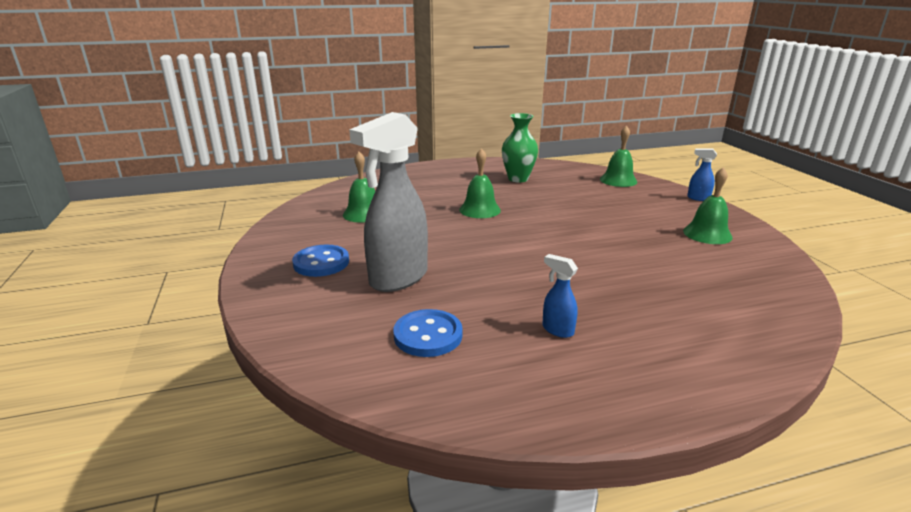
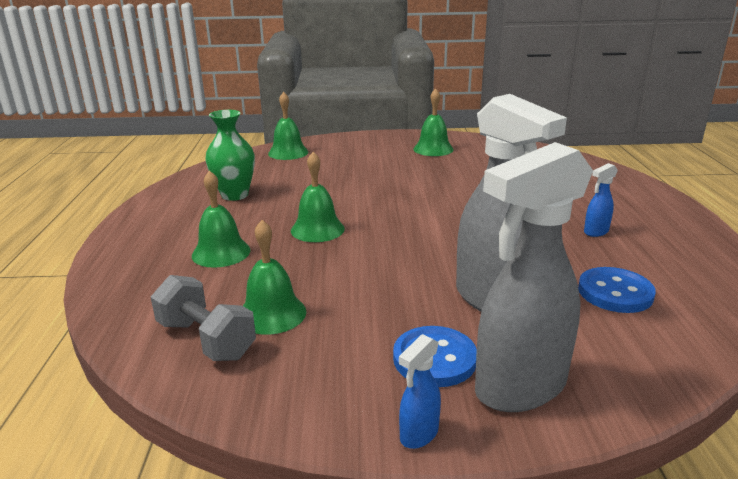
camera: 75 degrees left, 0 degrees up
blue spray bottle [687,148,717,201] -> blue spray bottle moved to [399,334,441,449]
none -> grey dumbbell [151,275,256,361]
none -> green bell [192,170,251,268]
none -> grey spray bottle [475,142,593,412]

